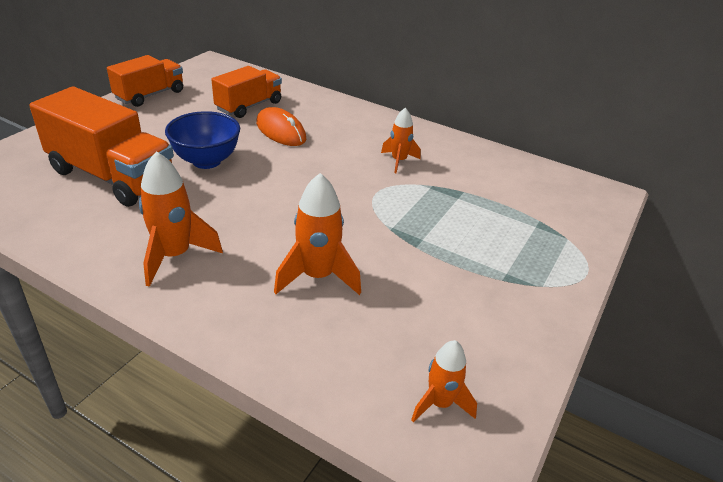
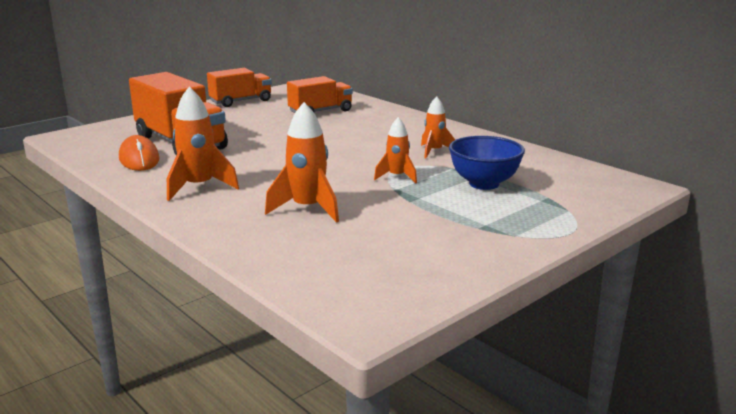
camera: 20 degrees right, 15 degrees down
blue bowl [165,111,240,169] -> blue bowl moved to [449,136,525,190]
orange mouse [256,107,306,146] -> orange mouse moved to [119,135,160,171]
orange rocket [411,340,477,422] -> orange rocket moved to [374,117,417,183]

